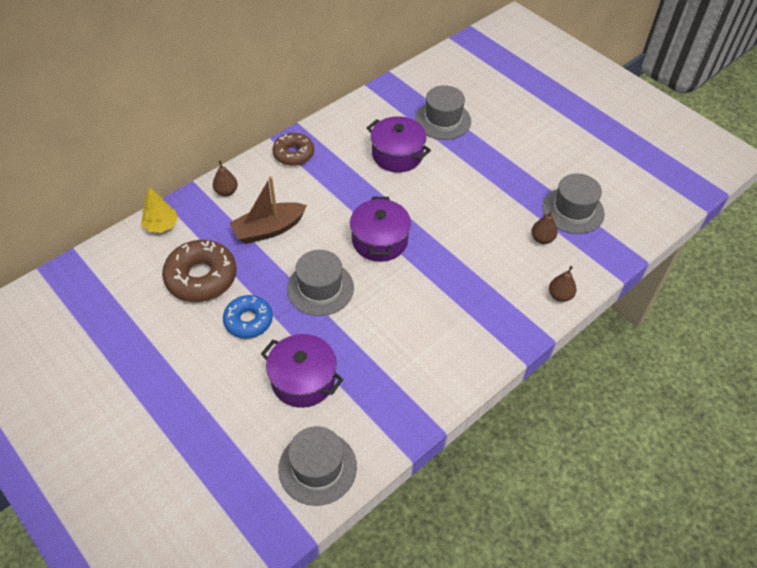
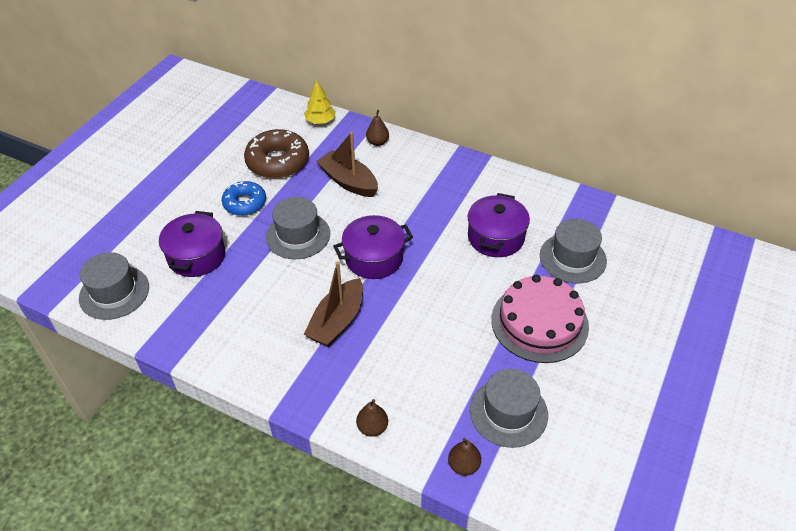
camera: 70 degrees right, 5 degrees down
brown donut [272,133,314,166] -> none
brown pear [531,211,557,244] -> brown pear moved to [448,438,481,476]
none -> brown boat [303,261,363,347]
none -> pink cake [491,275,589,363]

